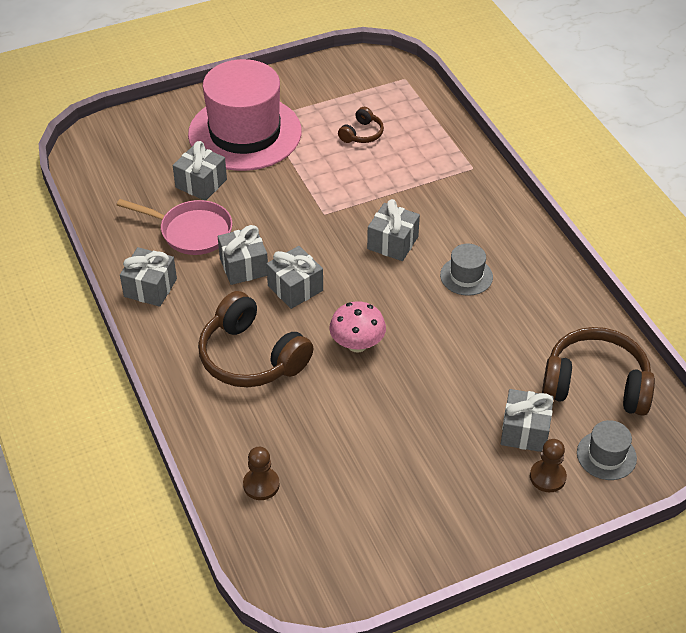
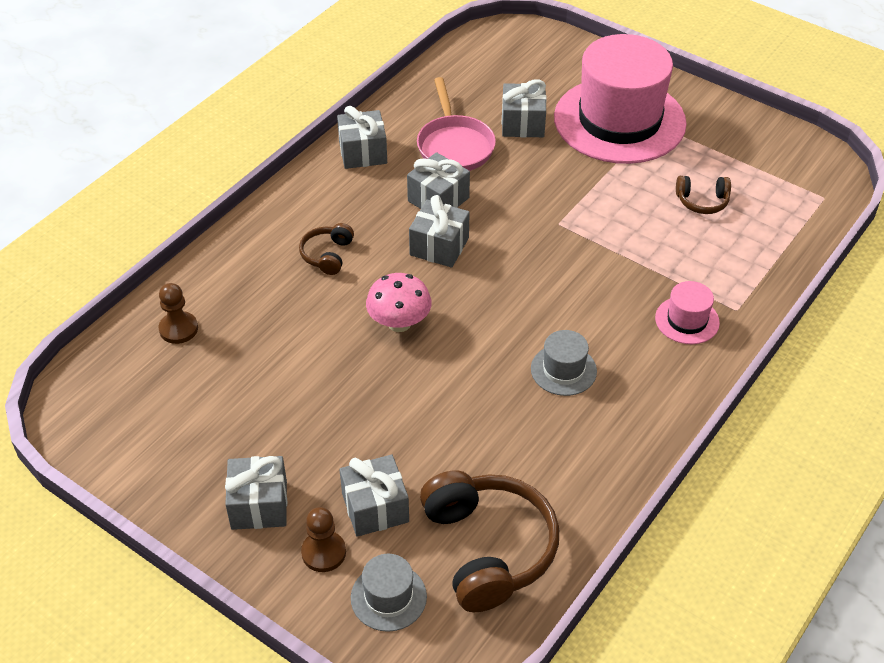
camera: 60 degrees right, 0 degrees up
brown headphones [198,291,313,387] -> brown headphones [299,223,354,275], size x0.49
grey gift [367,199,420,261] -> grey gift moved to [225,456,287,530]
none -> pink hat [655,281,720,344]

